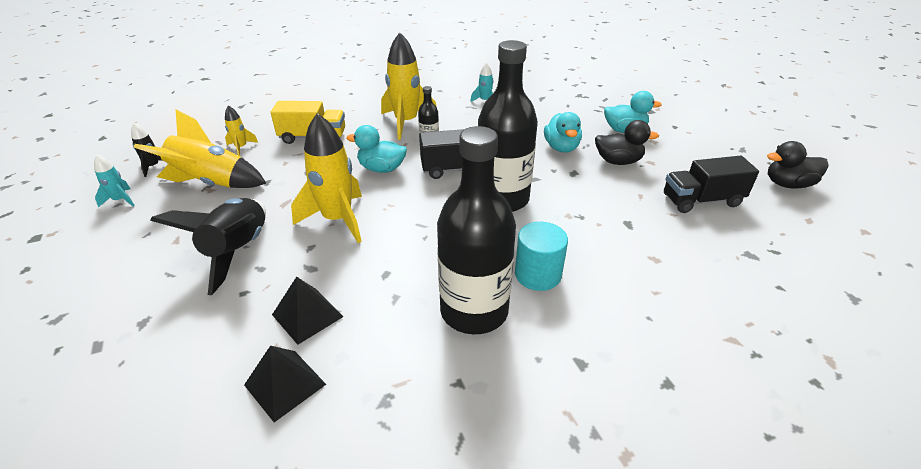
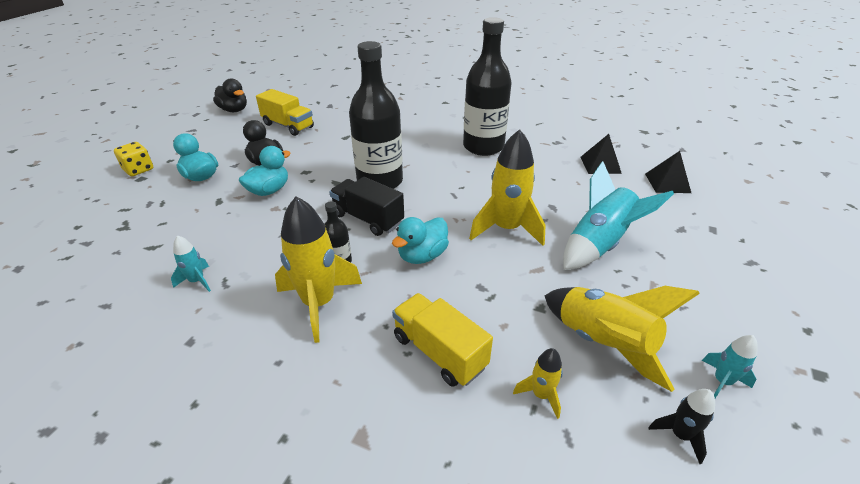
camera: 135 degrees left, 0 degrees up
black rocket [150,198,266,295] -> turquoise rocket [563,161,674,270]
black pyramid [272,276,344,345] -> black pyramid moved to [645,151,691,193]
turquoise duck [346,125,407,173] -> turquoise duck turned 75 degrees clockwise [392,217,449,264]
turquoise cylinder [515,222,568,291] -> none
black truck [664,156,759,213] -> yellow truck [256,89,314,136]
none -> yellow dice [114,142,153,176]

